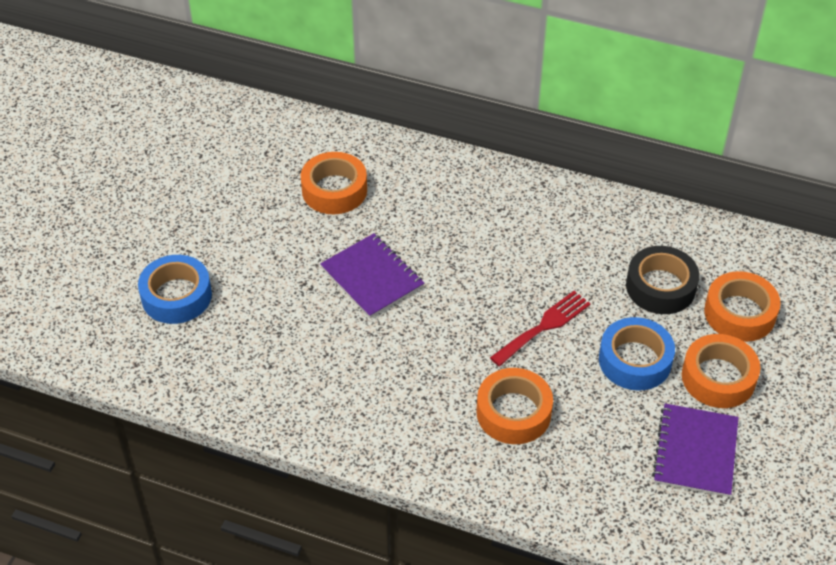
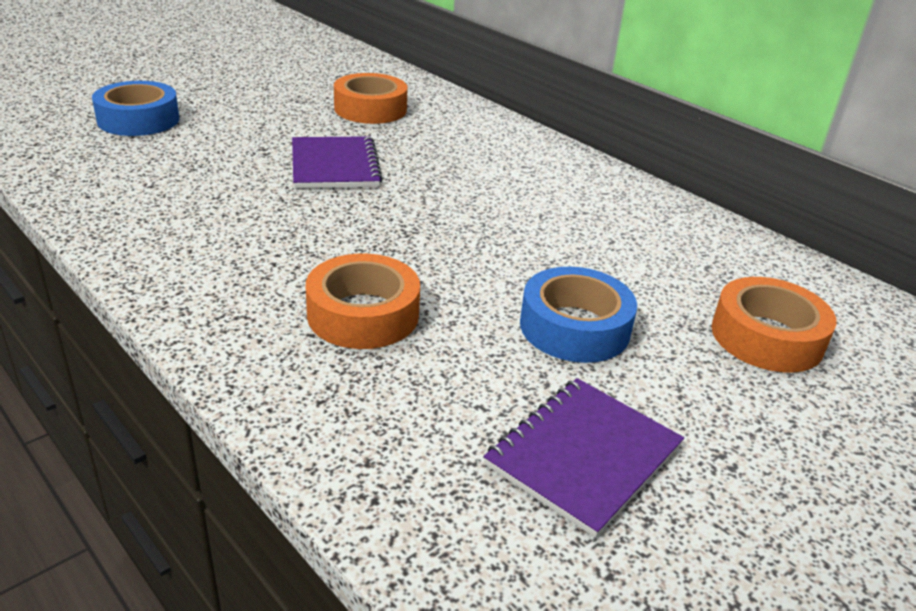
camera: 25 degrees right, 15 degrees down
red fork [490,291,591,366] -> none
black tape [626,246,699,314] -> none
orange tape [682,334,760,408] -> none

